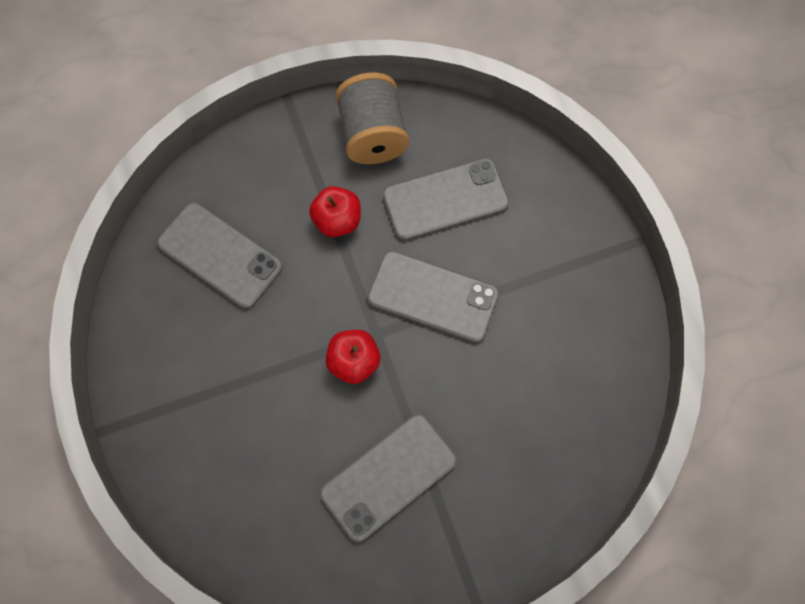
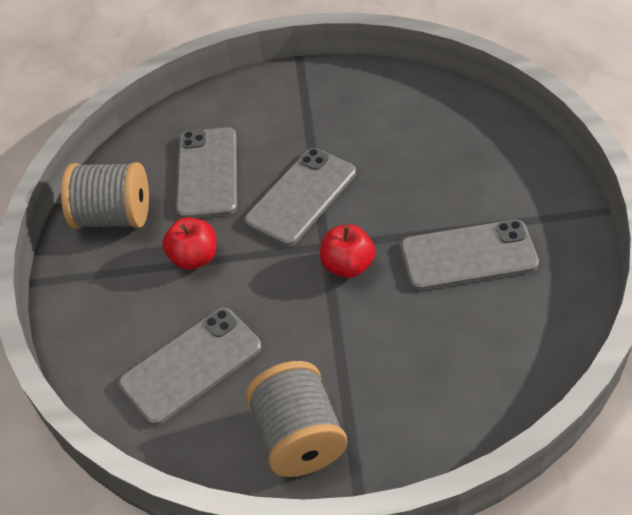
camera: 70 degrees left, 20 degrees down
grey phone [320,414,457,542] -> grey phone turned 75 degrees counterclockwise [401,220,539,290]
none -> grey spool [246,361,347,477]

